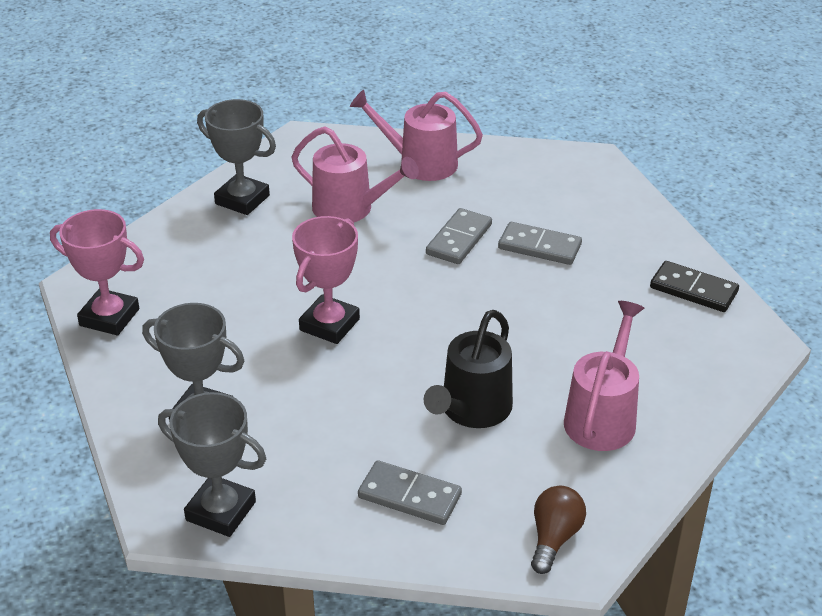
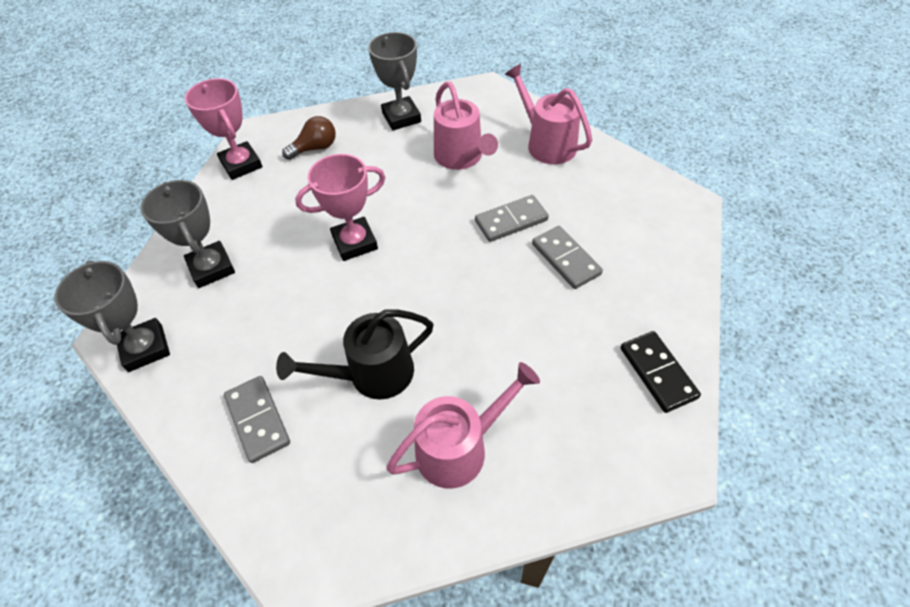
camera: 40 degrees right, 15 degrees up
brown light bulb [531,486,586,574] -> brown light bulb moved to [282,116,336,160]

